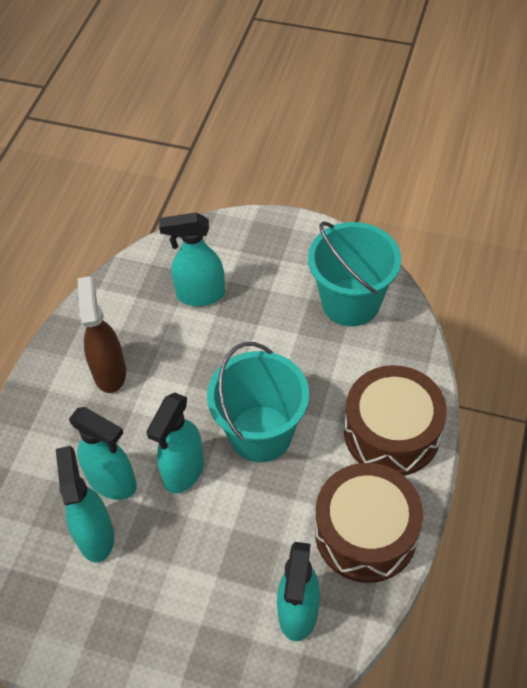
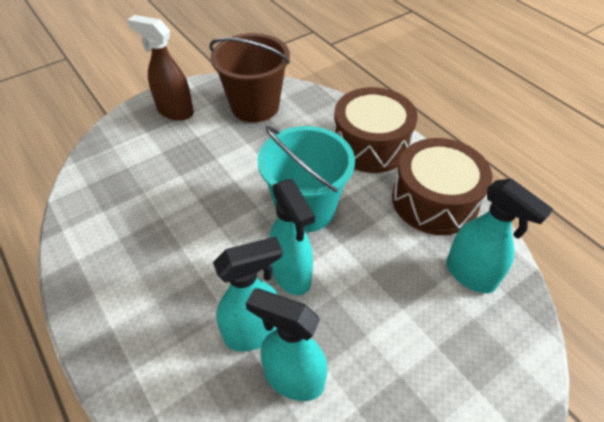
camera: 55 degrees left, 5 degrees down
brown spray bottle [77,276,126,393] -> brown spray bottle moved to [127,15,194,121]
turquoise spray bottle [159,212,225,306] -> none
turquoise bucket [308,221,401,326] -> brown bucket [209,33,290,122]

